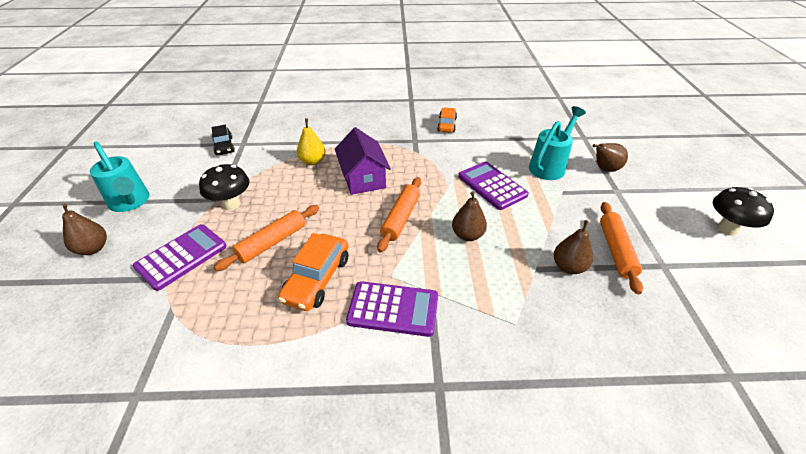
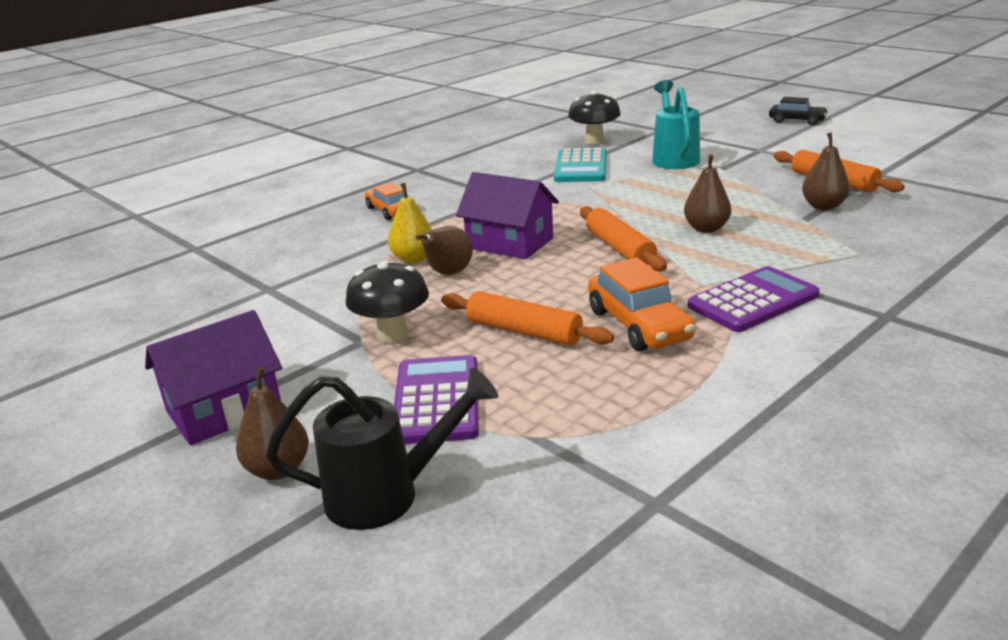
camera: 40 degrees left, 15 degrees down
turquoise watering can [90,142,149,212] -> purple house [145,310,282,445]
black car [212,125,235,155] -> black car moved to [769,97,828,125]
orange rolling pin [214,205,319,271] -> orange rolling pin turned 60 degrees counterclockwise [441,291,614,346]
orange car [437,107,457,132] -> orange car moved to [365,182,404,220]
purple calculator [458,161,529,210] -> none
brown pear [593,143,628,172] -> brown pear moved to [415,226,473,275]
black mushroom [713,187,774,236] -> black mushroom moved to [568,91,621,145]
none -> black watering can [266,368,498,530]
none -> turquoise calculator [554,148,607,182]

